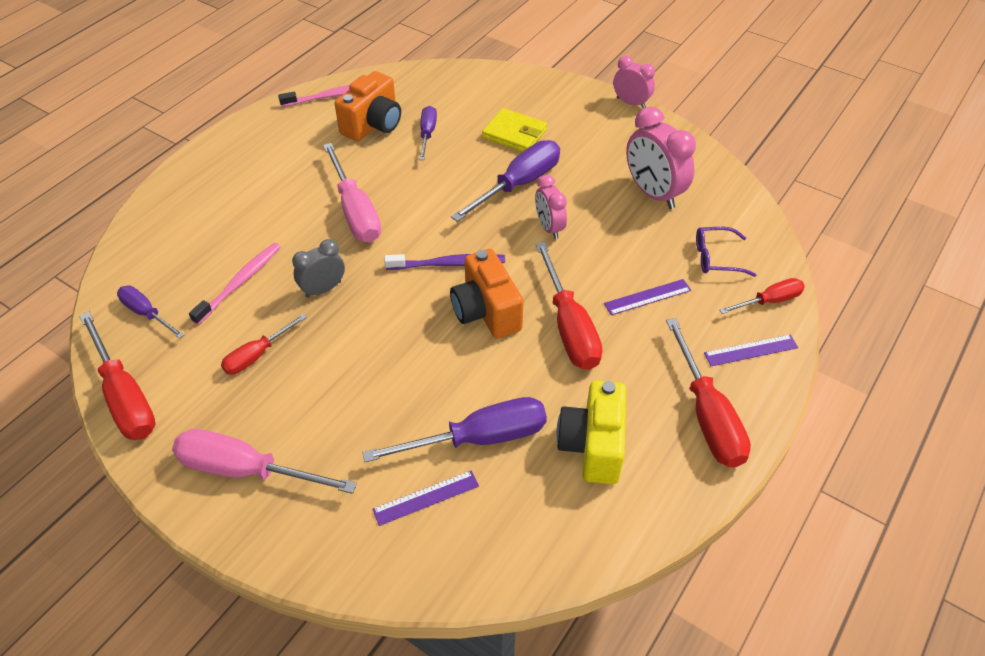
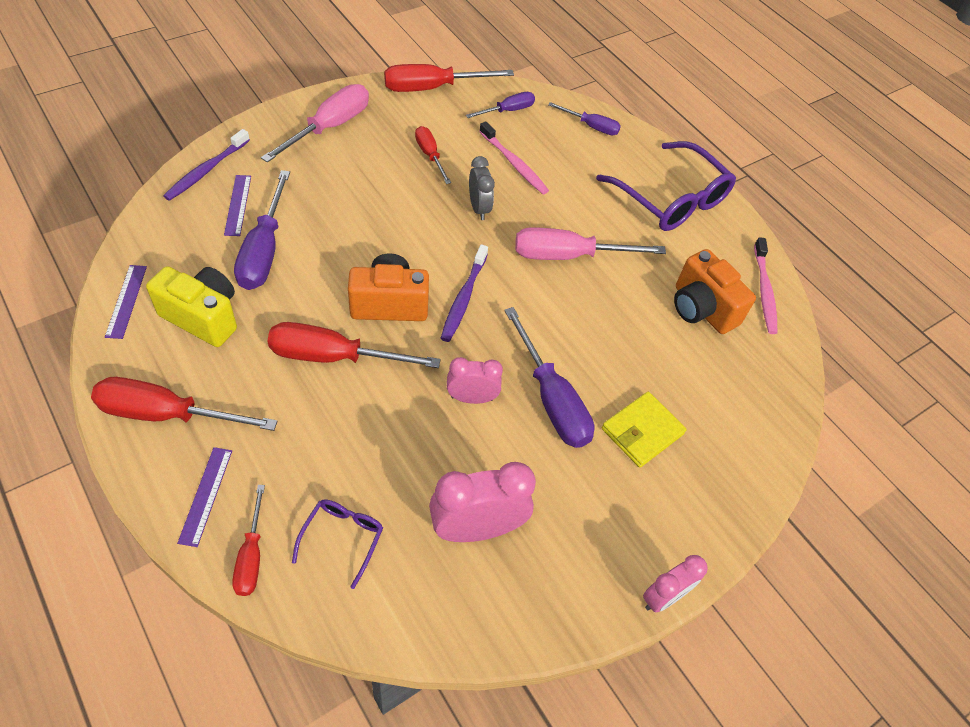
camera: 105 degrees right, 5 degrees up
purple screwdriver [419,106,437,160] -> purple screwdriver moved to [548,102,621,135]
purple ruler [604,279,691,315] -> purple ruler moved to [105,265,147,339]
none -> purple toothbrush [163,129,250,201]
none -> purple glasses [596,141,736,231]

